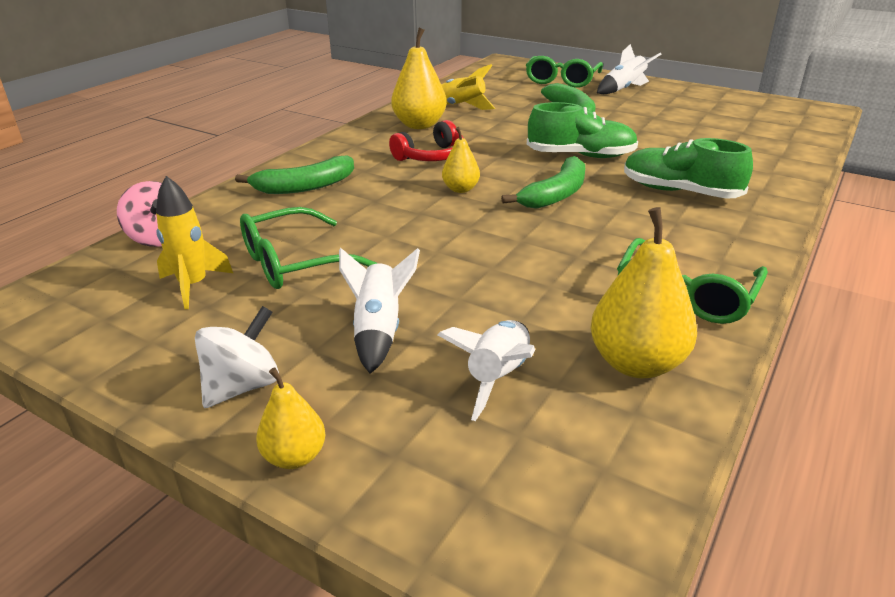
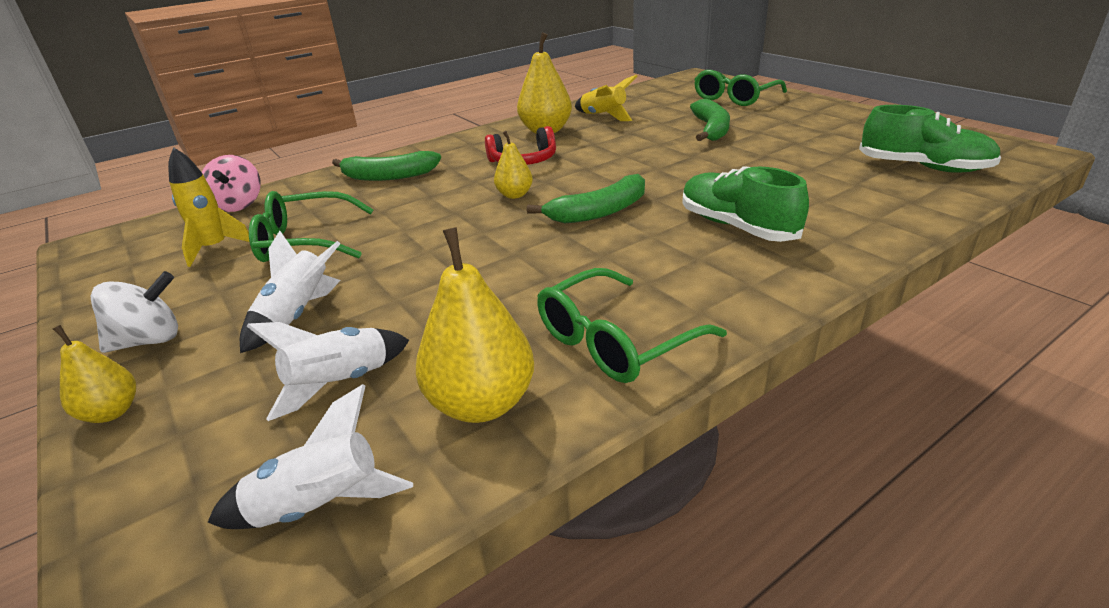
camera: 25 degrees right, 0 degrees up
green shoe [527,102,638,158] -> green shoe moved to [859,105,1001,172]
white rocket [597,44,661,94] -> white rocket moved to [208,384,413,529]

